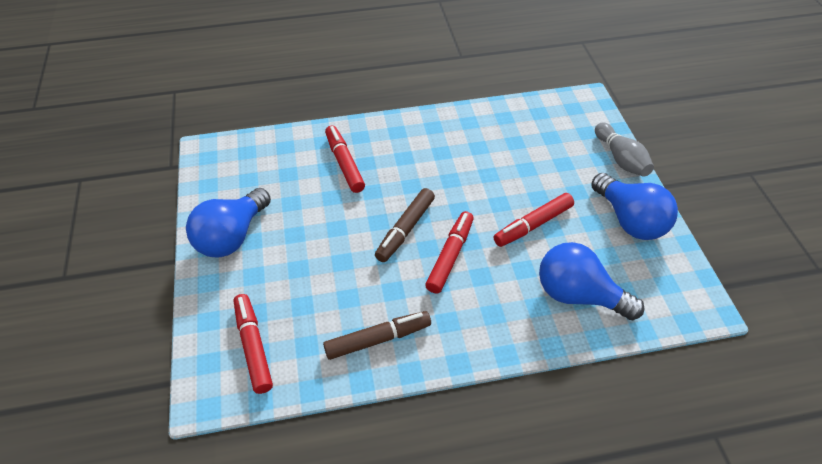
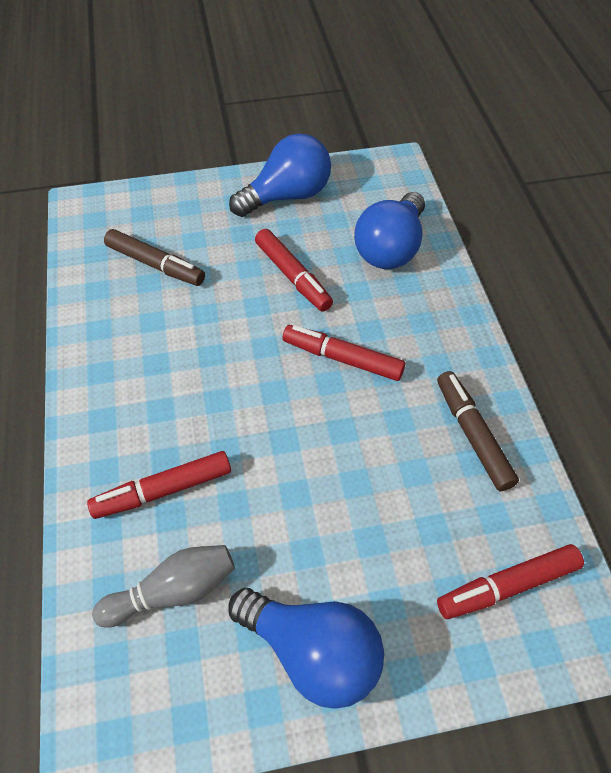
camera: 90 degrees left, 5 degrees up
brown marker [375,188,435,262] -> brown marker moved to [104,229,205,286]
grey bowling pin [595,123,654,177] -> grey bowling pin moved to [92,545,235,628]

